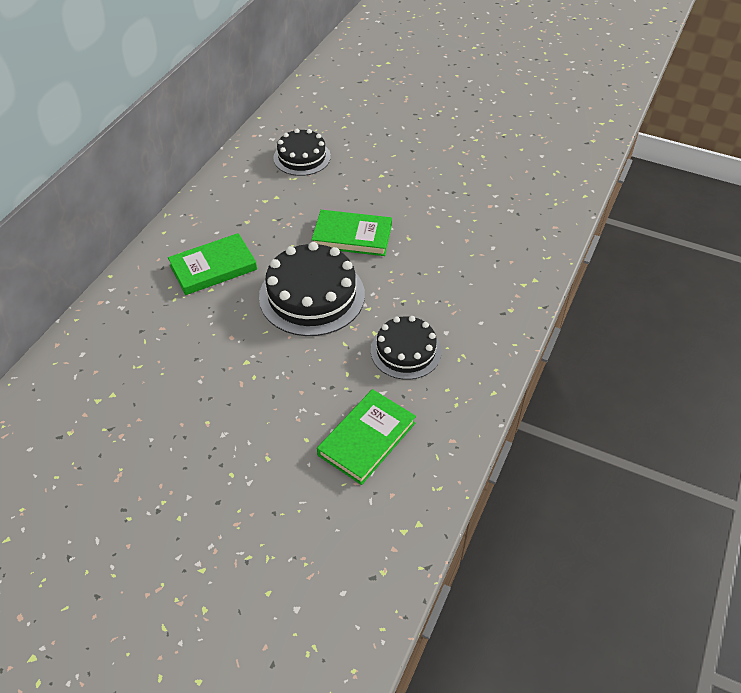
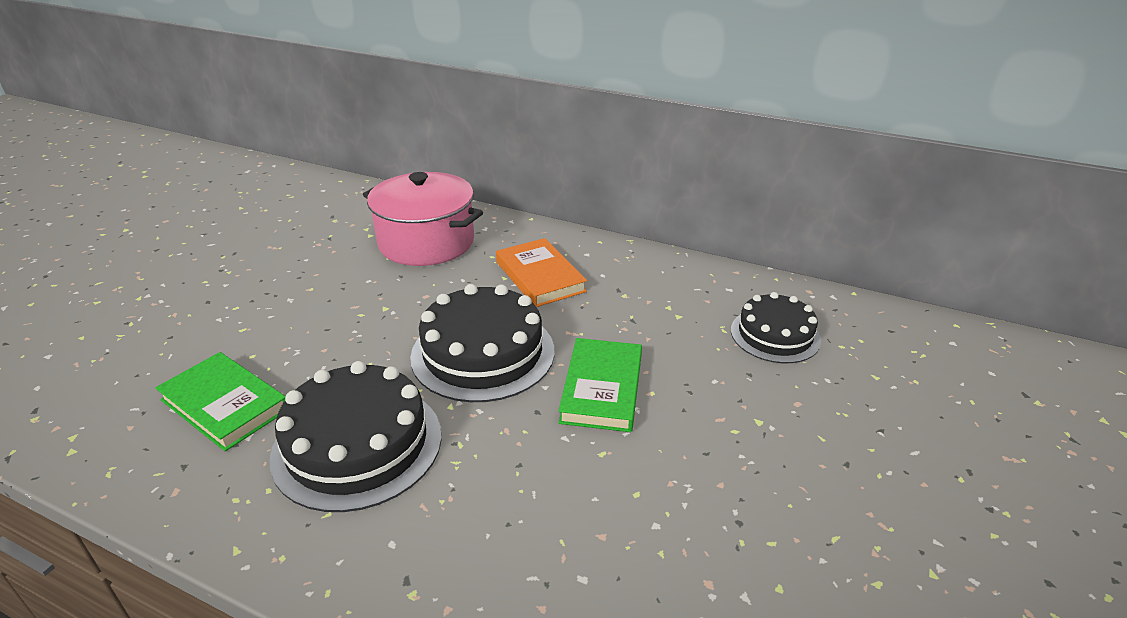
camera: 90 degrees right, 15 degrees down
green book [168,233,257,295] -> orange book [496,238,587,307]
black cake [371,316,442,380] -> black cake [269,361,441,512], size x1.58
none -> pink pot [363,172,483,266]

